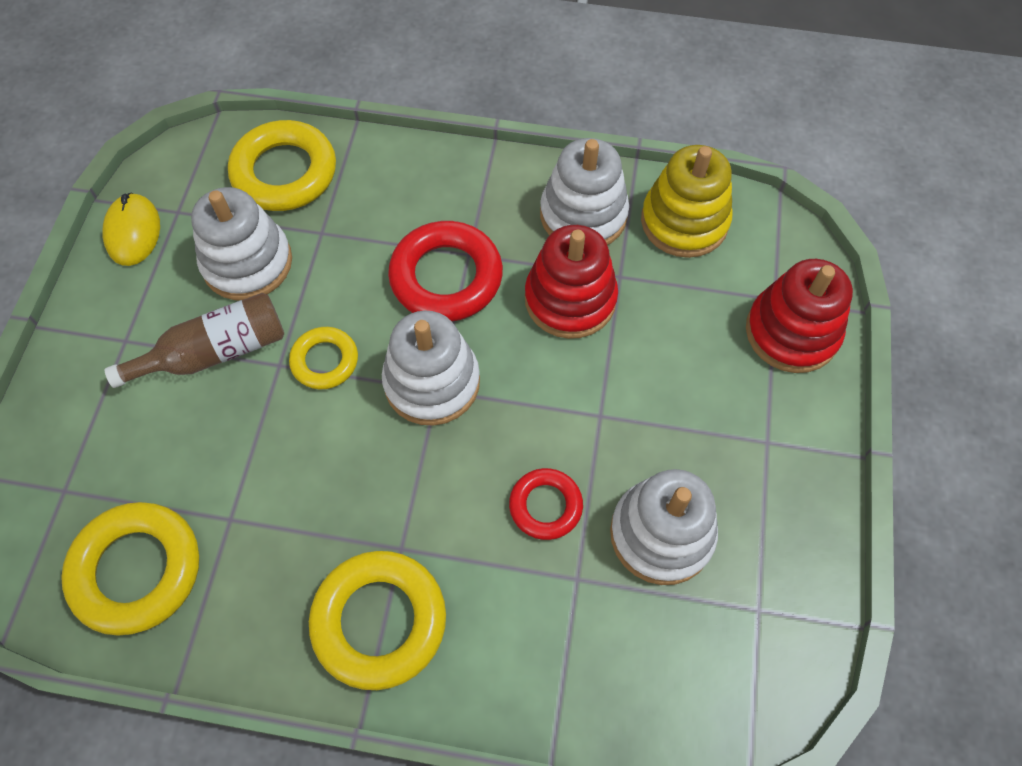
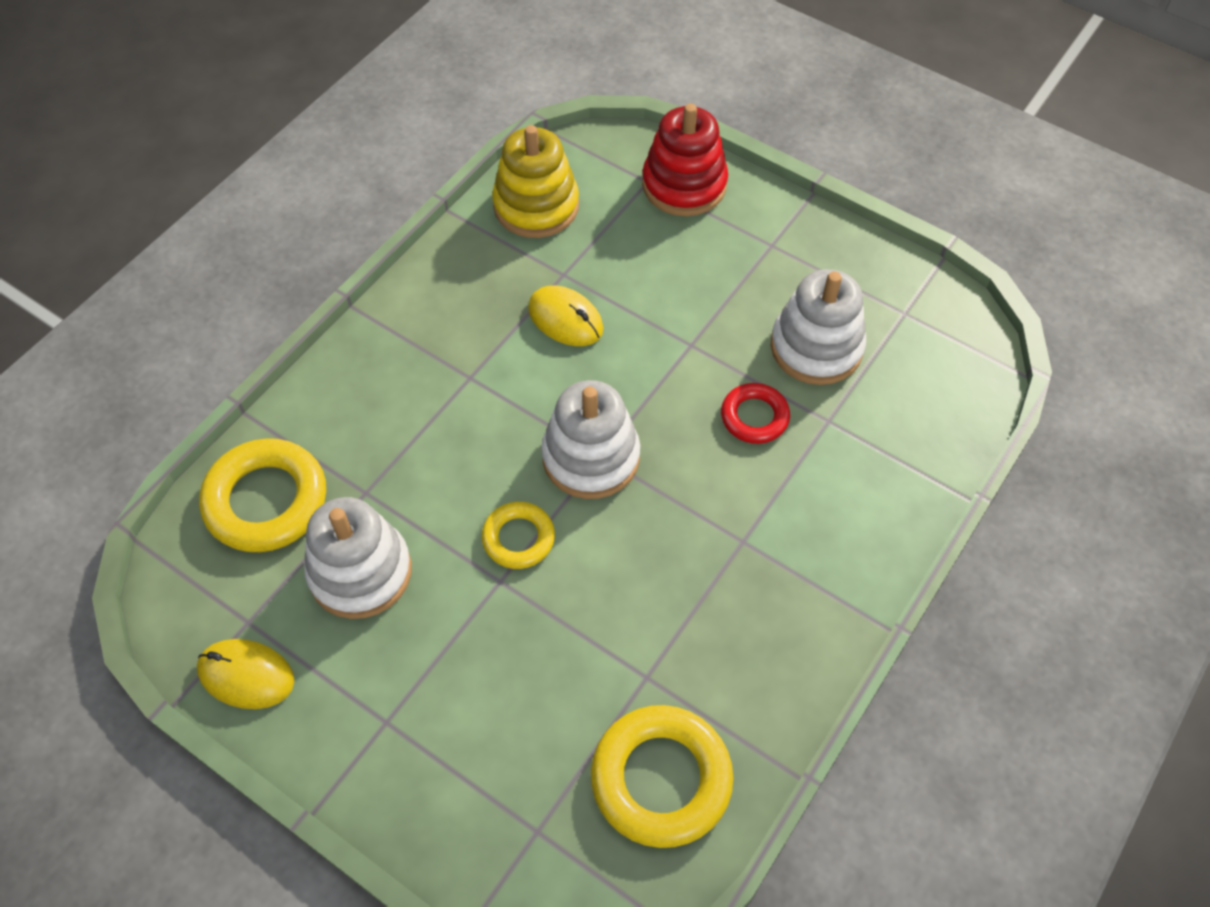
camera: 65 degrees left, 5 degrees down
brown bottle [105,293,284,388] -> none
yellow ring [309,551,446,690] -> none
red ring [388,221,503,321] -> none
red stacking toy [525,225,618,339] -> yellow mouse [528,285,603,346]
white stacking toy [540,138,629,245] -> none

